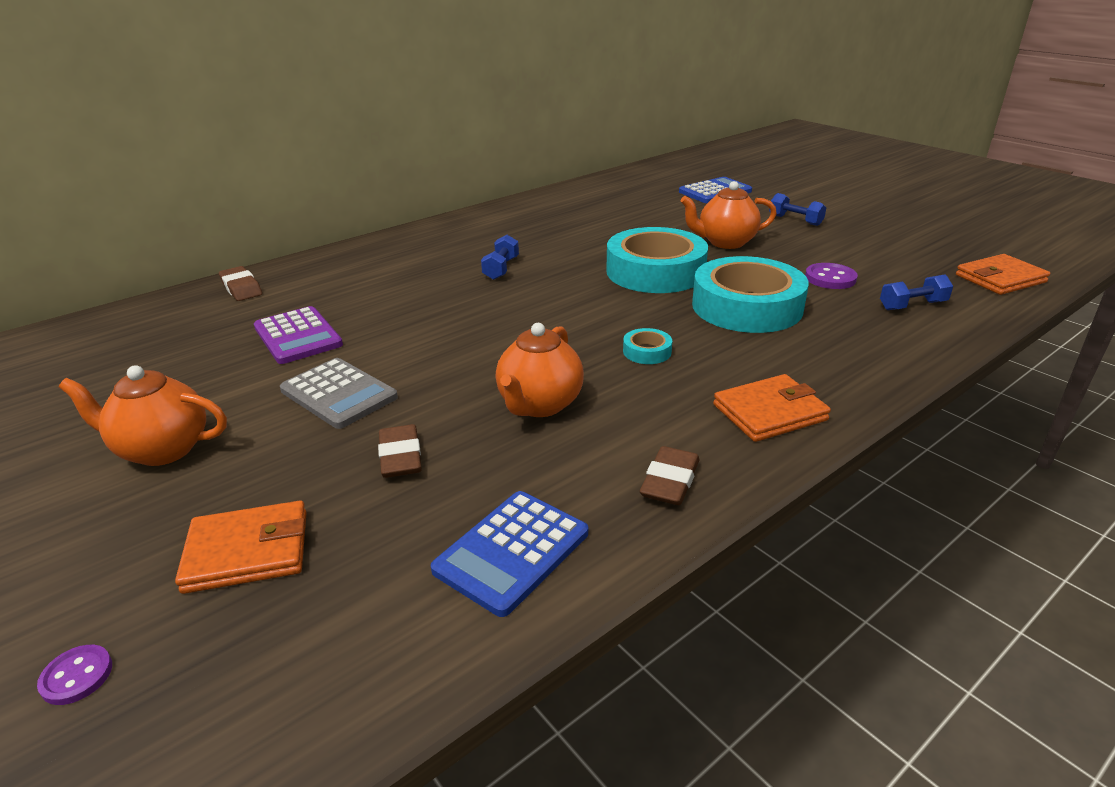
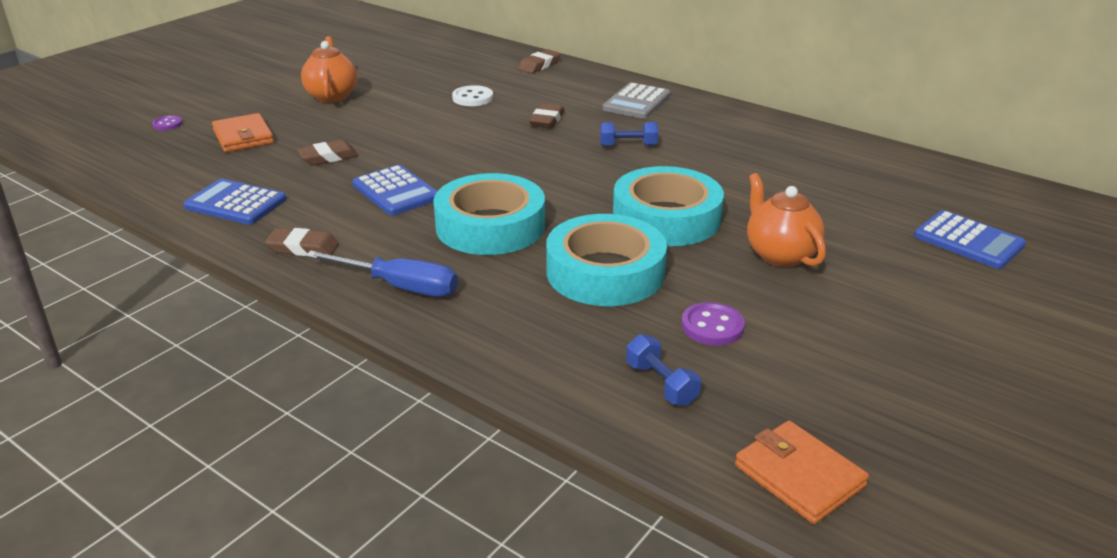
camera: 75 degrees right, 0 degrees up
purple calculator [254,306,343,364] -> white button [452,85,493,106]
grey calculator [280,358,398,429] -> grey calculator moved to [602,82,671,119]
orange teapot [496,323,584,417] -> blue calculator [352,165,437,216]
turquoise tape [623,328,672,364] -> turquoise tape [433,173,545,255], size x2.49
orange wallet [713,374,831,442] -> blue screwdriver [305,251,458,297]
blue dumbbell [769,193,826,226] -> none
none -> brown eraser [529,103,565,128]

